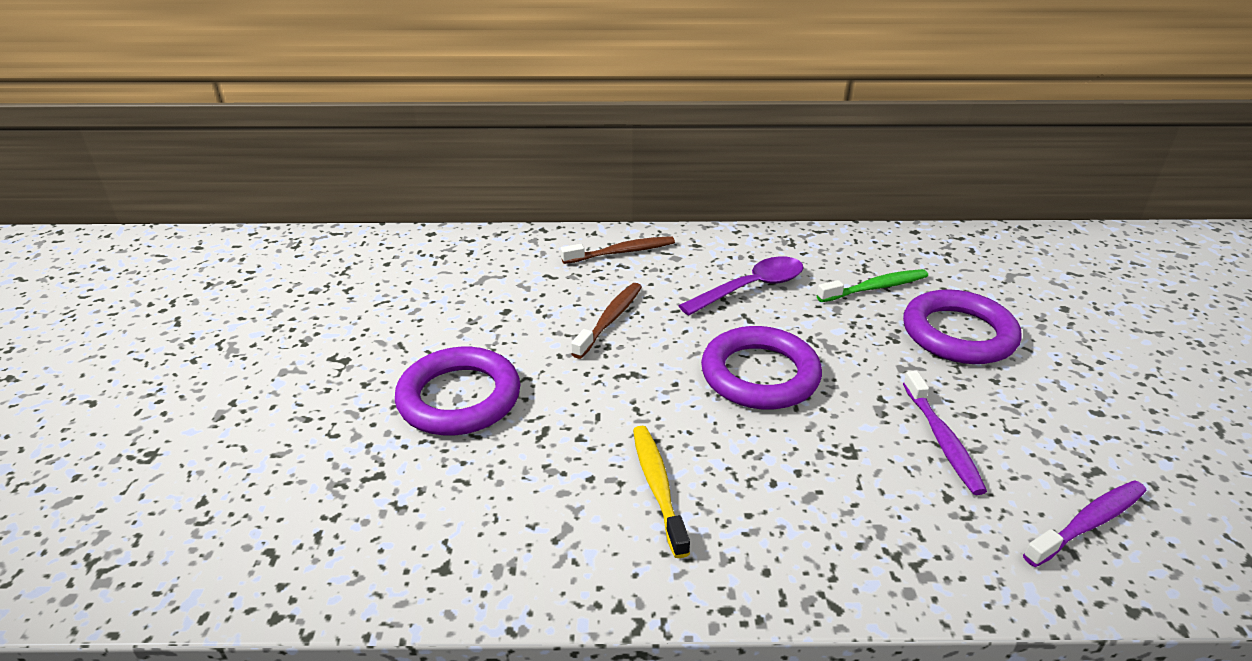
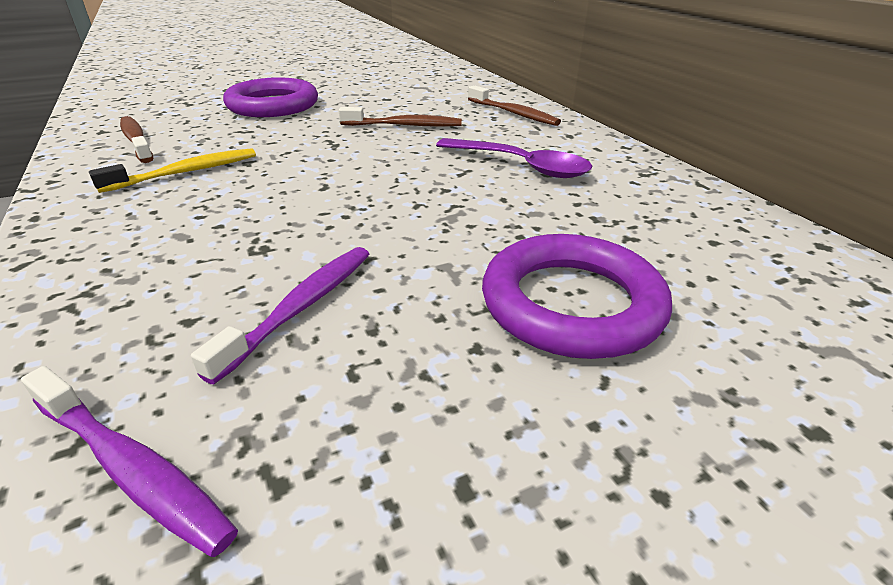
camera: 65 degrees right, 0 degrees up
purple ring [701,326,822,410] -> none
green toothbrush [816,269,928,302] -> none
purple toothbrush [903,371,987,495] -> purple toothbrush turned 150 degrees clockwise [191,247,369,384]
none -> brown toothbrush [120,116,153,163]

